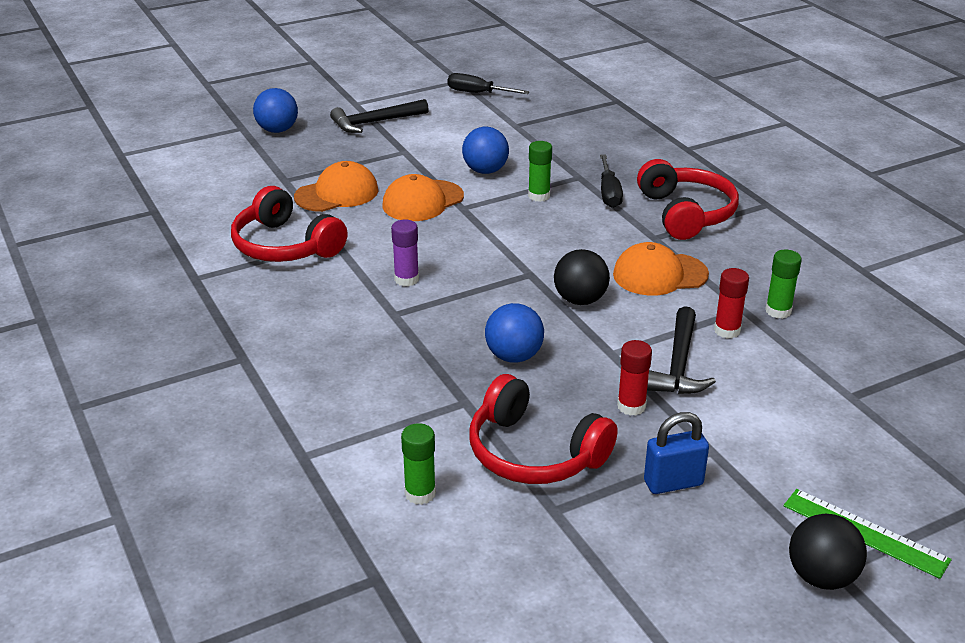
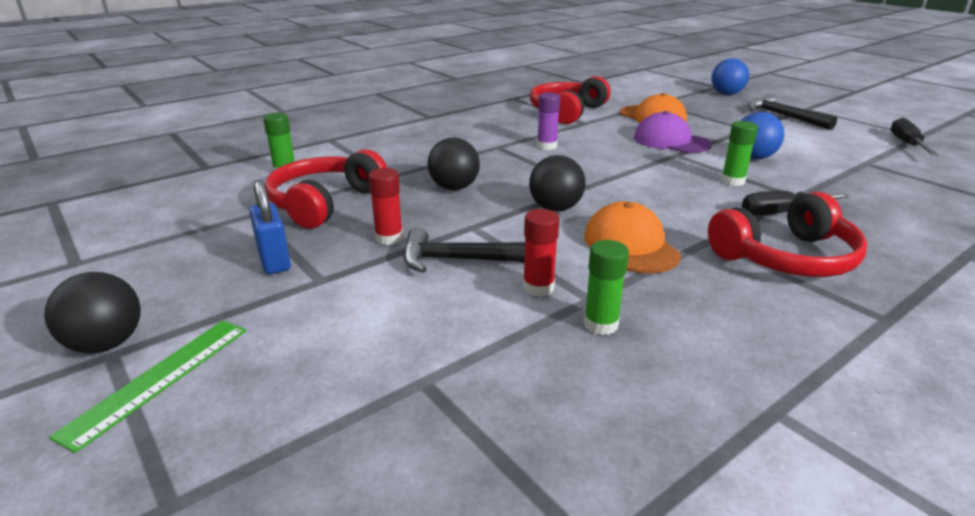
camera: 80 degrees right, 5 degrees down
orange cap [382,174,464,221] -> purple cap [634,111,712,153]
blue ball [485,303,544,363] -> black ball [427,137,480,190]

